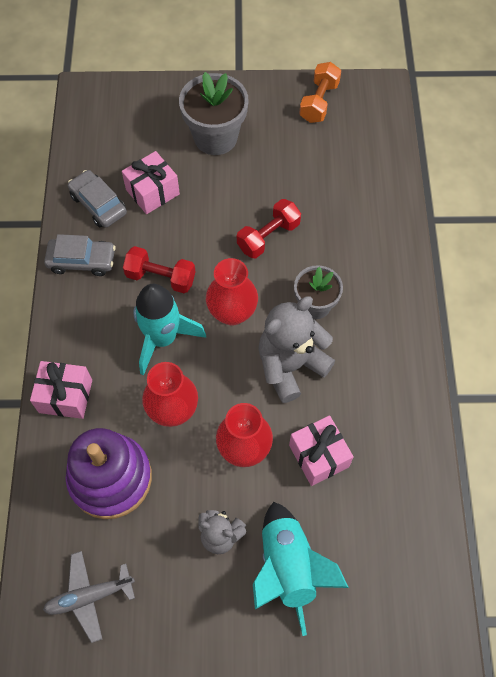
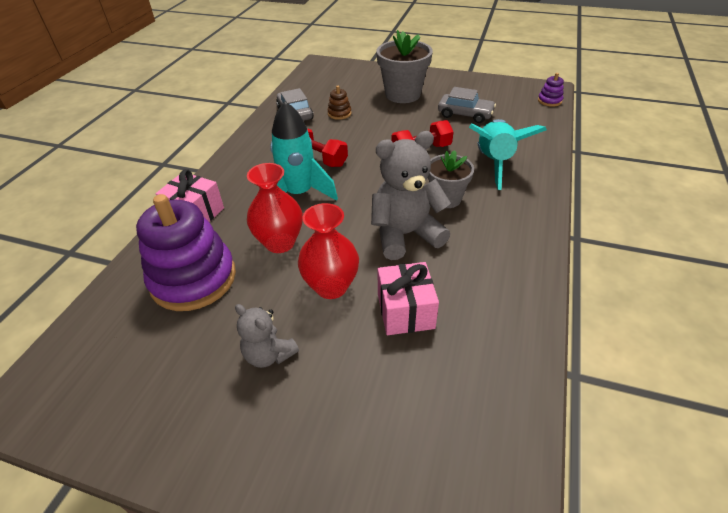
camera: 20 degrees right, 20 degrees down
grey plane [43,551,135,643] -> none
grey car [44,234,116,276] -> grey car moved to [438,87,496,123]
pink gift [122,151,180,214] -> brown stacking toy [328,86,351,120]
red vase [206,258,258,325] -> none
turquoise rocket [253,502,349,636] -> turquoise rocket moved to [469,119,547,190]
orange dumbbell [299,62,341,123] -> none
none -> purple stacking toy [538,73,564,107]

